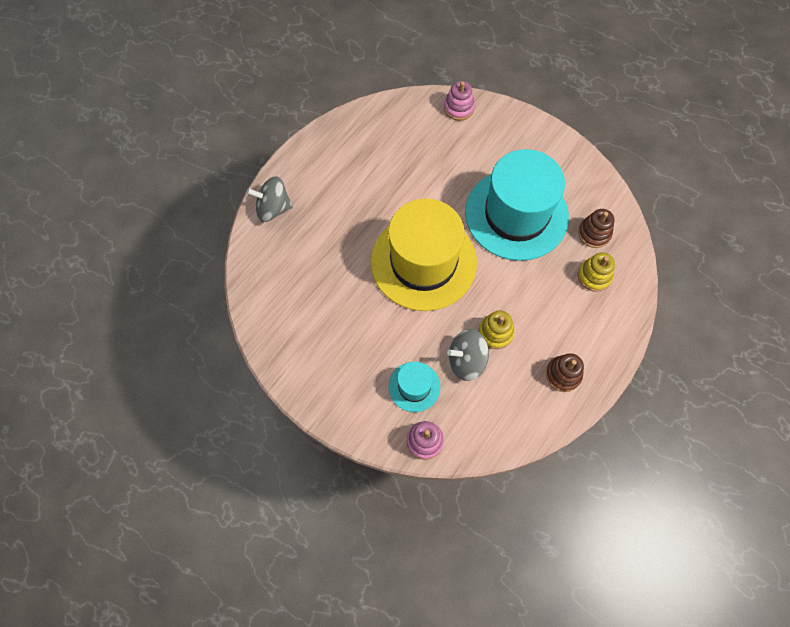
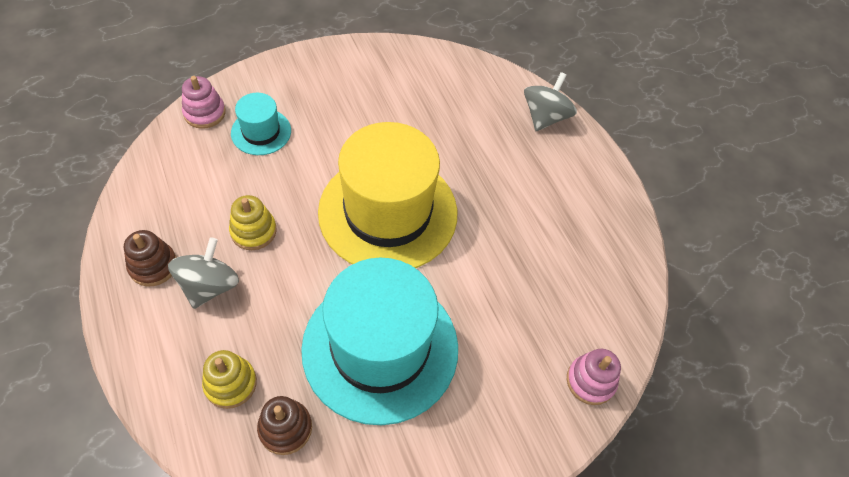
camera: 115 degrees right, 10 degrees down
grey spinning top [447,329,489,381] -> grey spinning top moved to [168,237,239,309]

